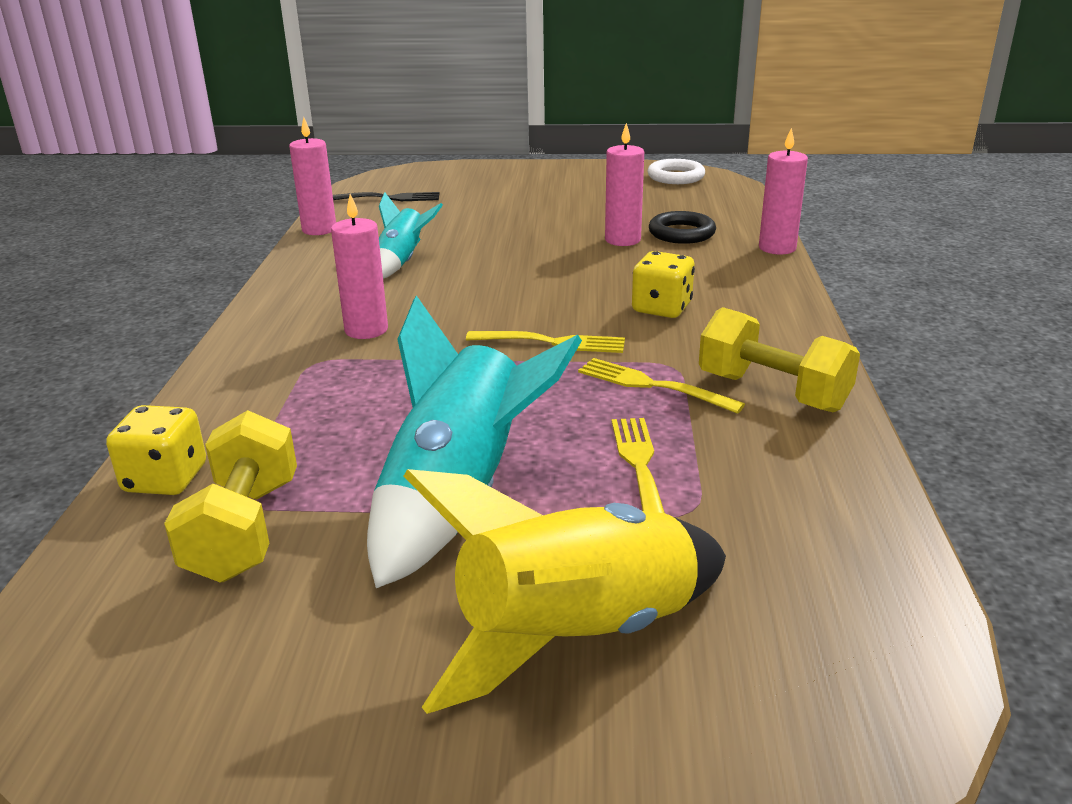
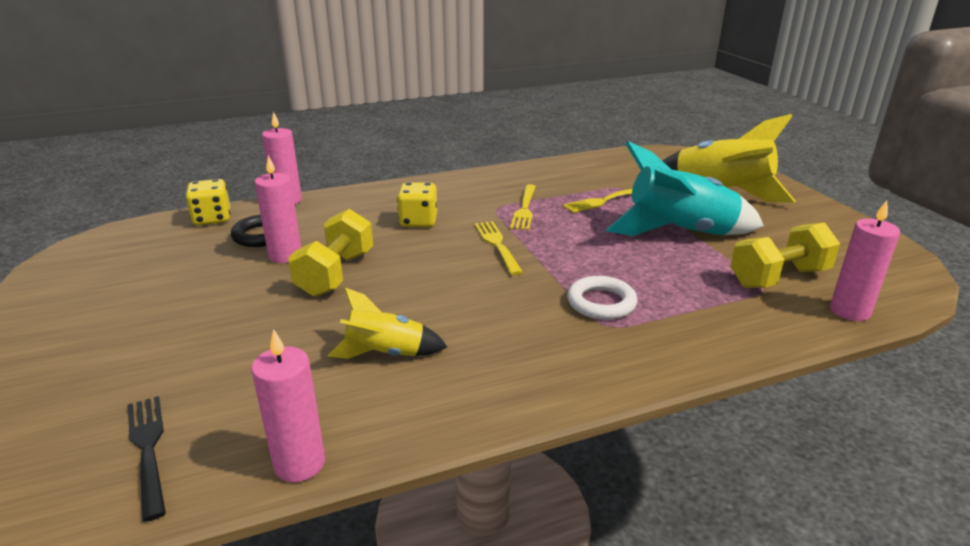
camera: 115 degrees left, 0 degrees up
yellow dice [106,405,206,495] -> yellow dice moved to [185,179,230,225]
pink candle [331,194,388,339] -> pink candle moved to [830,200,900,321]
turquoise rocket [379,192,443,279] -> yellow rocket [327,288,447,359]
white ring [648,159,705,184] -> white ring moved to [567,276,637,320]
yellow dumbbell [699,307,860,412] -> yellow dumbbell moved to [288,209,373,297]

